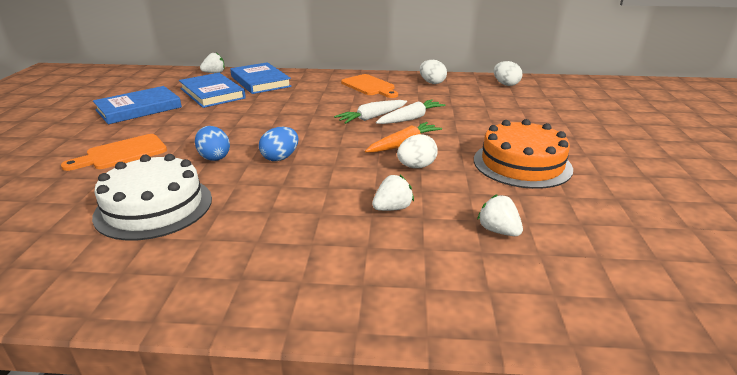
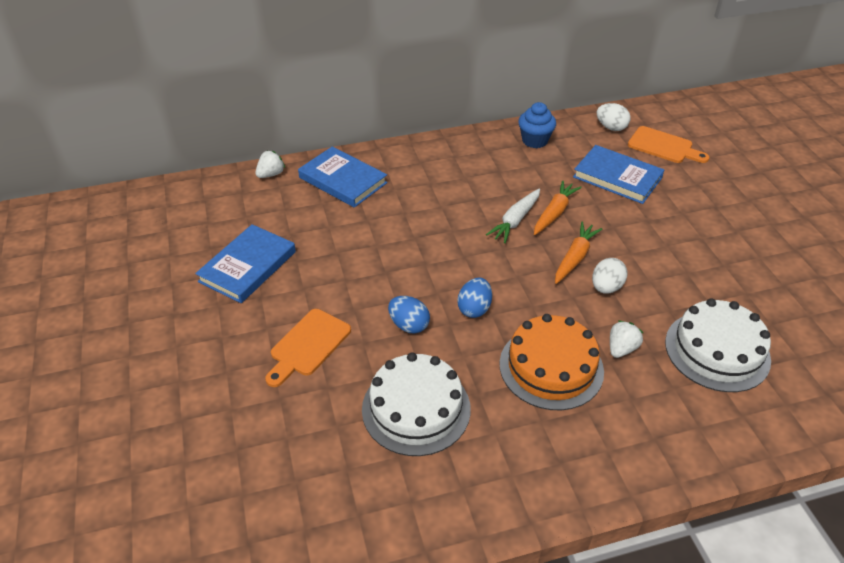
camera: 20 degrees left, 15 degrees up
blue book [179,73,246,108] -> blue book moved to [573,145,664,204]
orange cutting board [341,74,398,98] -> orange cutting board moved to [628,126,709,163]
white carrot [376,99,446,124] -> orange carrot [534,180,582,235]
white egg [420,60,447,84] -> blue cupcake [518,102,556,148]
orange cake [474,119,573,189] -> orange cake moved to [499,314,604,410]
white strawberry [477,194,523,236] -> white cake [665,299,771,392]

